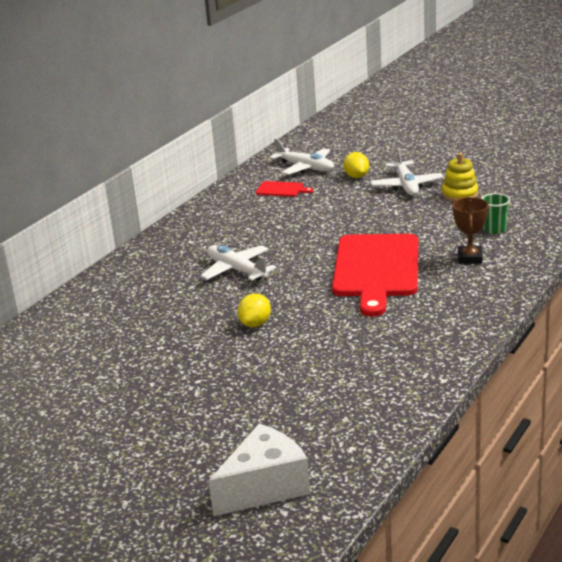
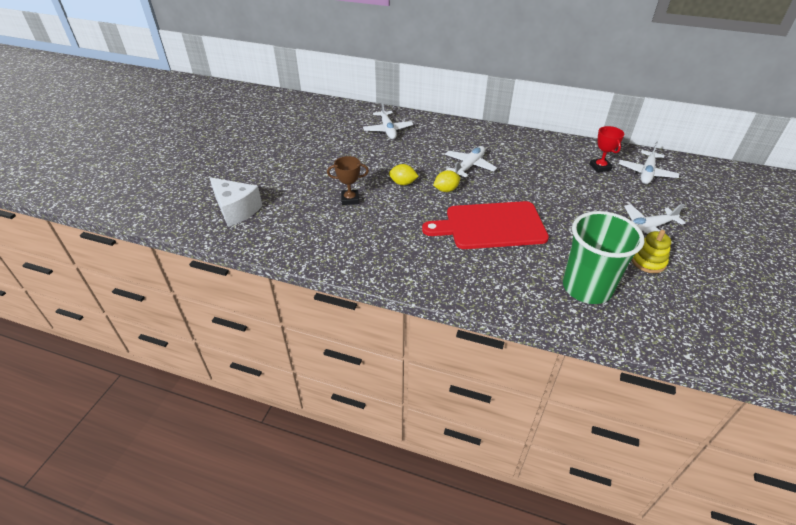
camera: 75 degrees right, 15 degrees up
red cutting board [256,181,313,197] -> red trophy [589,126,624,173]
yellow lemon [343,152,369,178] -> yellow lemon moved to [433,170,460,192]
brown trophy [453,197,489,264] -> brown trophy moved to [327,156,369,205]
green cup [481,193,510,234] -> green cup [563,211,644,304], size x2.39
none -> white plane [363,101,413,139]

